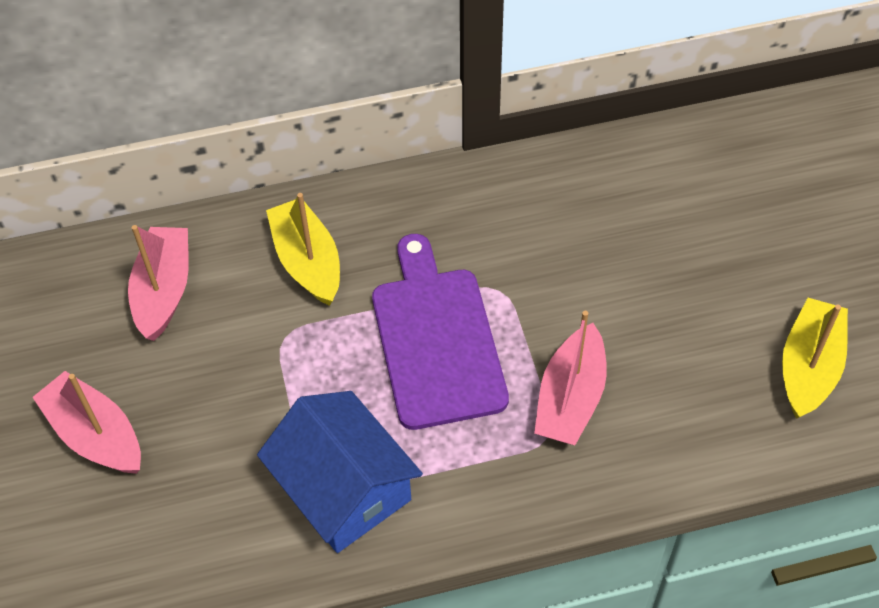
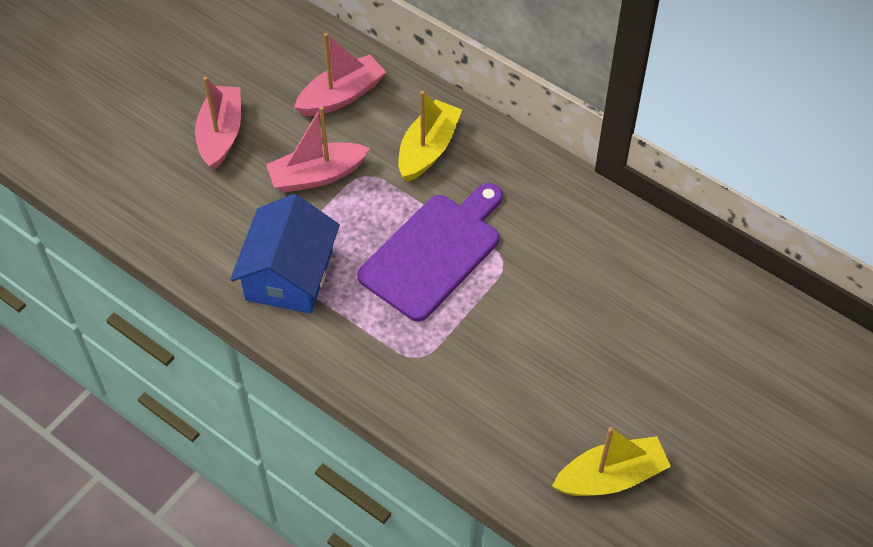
camera: 50 degrees right, 0 degrees up
pink boat [534,311,607,445] -> pink boat moved to [266,106,370,193]

